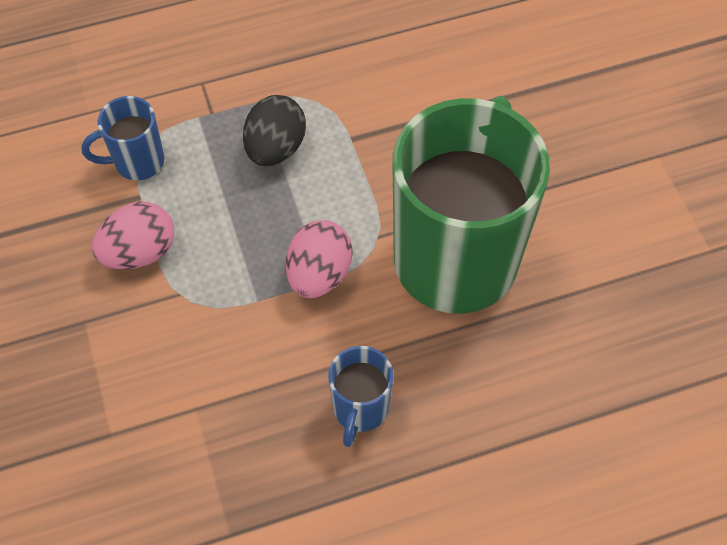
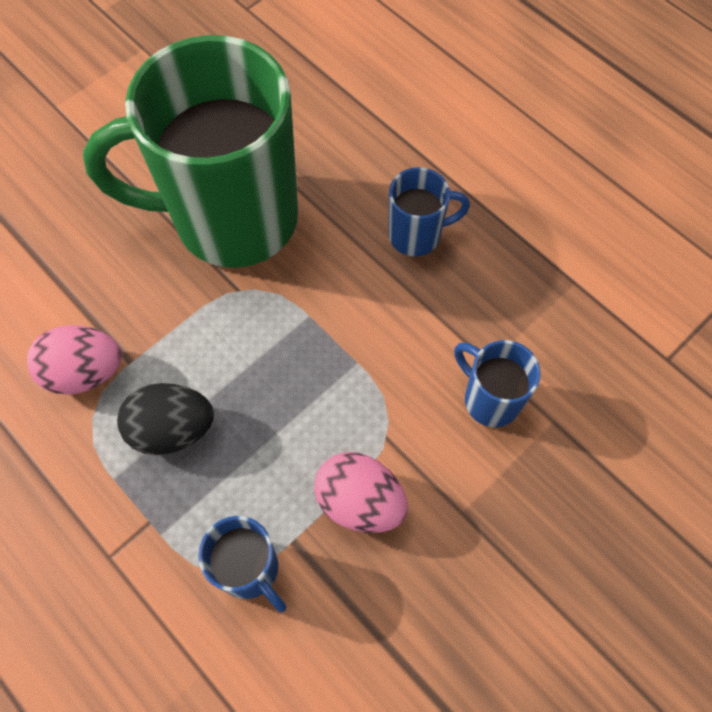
camera: 115 degrees left, 5 degrees up
pink egg [286,220,353,298] -> pink egg moved to [27,325,122,395]
none -> blue mug [454,340,541,427]

